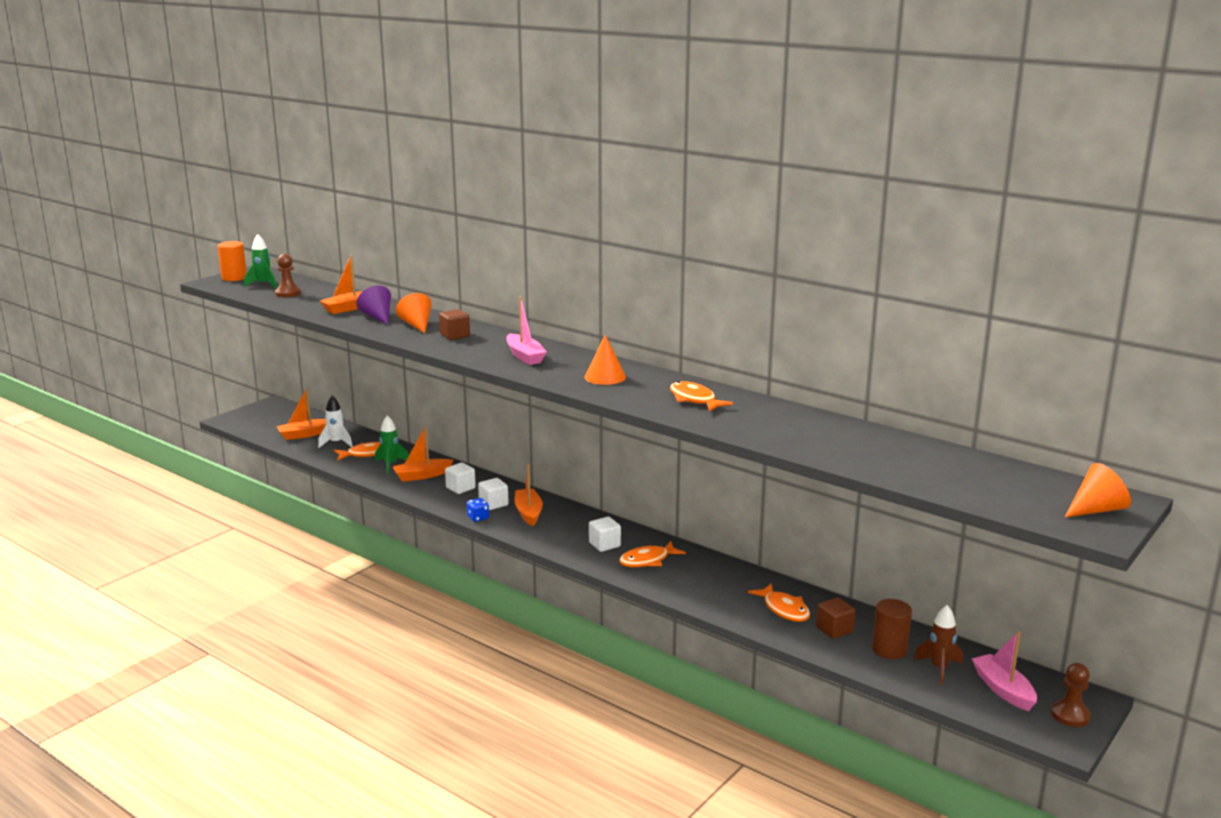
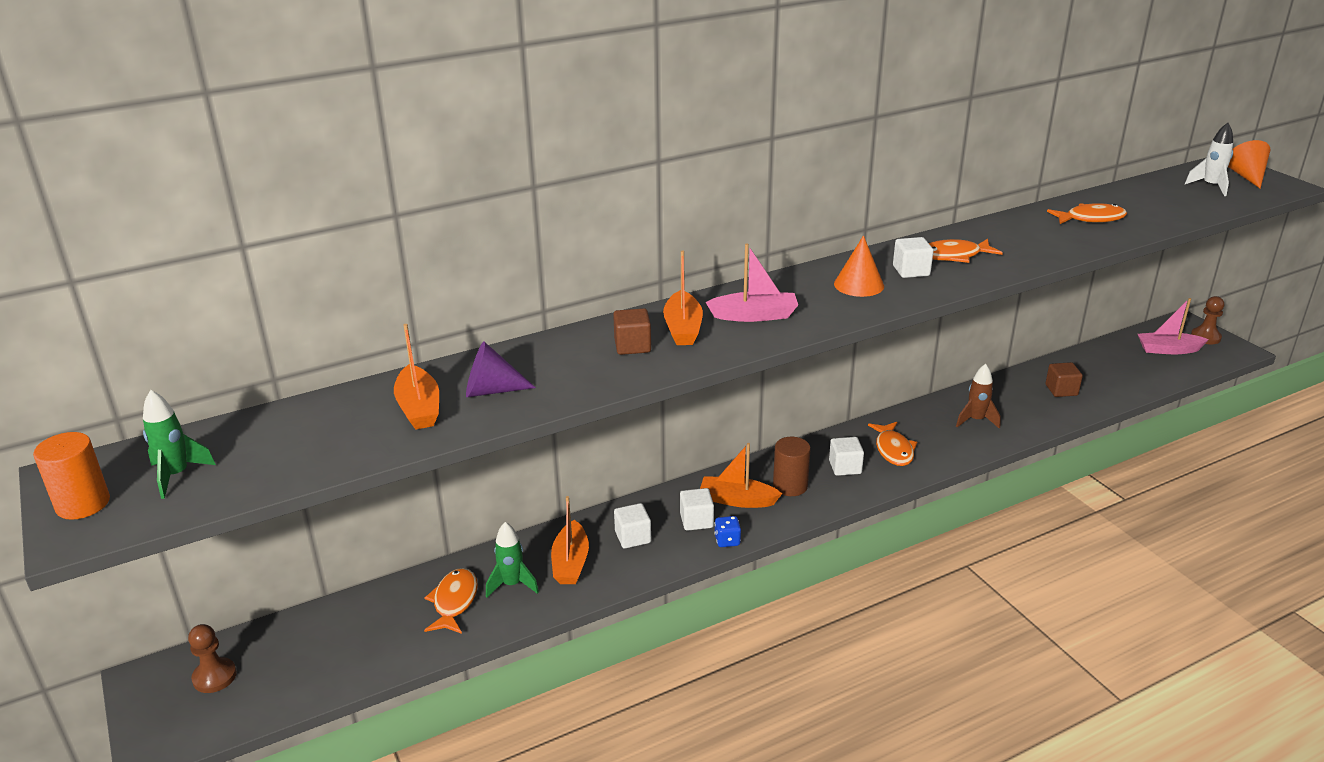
camera: 65 degrees left, 10 degrees up
brown pawn [275,254,301,297] -> brown pawn moved to [188,624,237,693]
orange boat [277,388,326,440] -> orange boat moved to [663,250,703,345]
white rocket [318,396,353,448] -> white rocket moved to [1185,123,1233,196]
orange cone [396,293,432,333] -> none
orange fish [748,583,810,622] -> orange fish moved to [1047,203,1127,224]
brown cylinder [872,599,912,659] -> brown cylinder moved to [773,437,811,496]
brown rocket [914,605,963,685] -> brown rocket moved to [956,364,1001,429]
none -> white cube [893,237,933,278]

